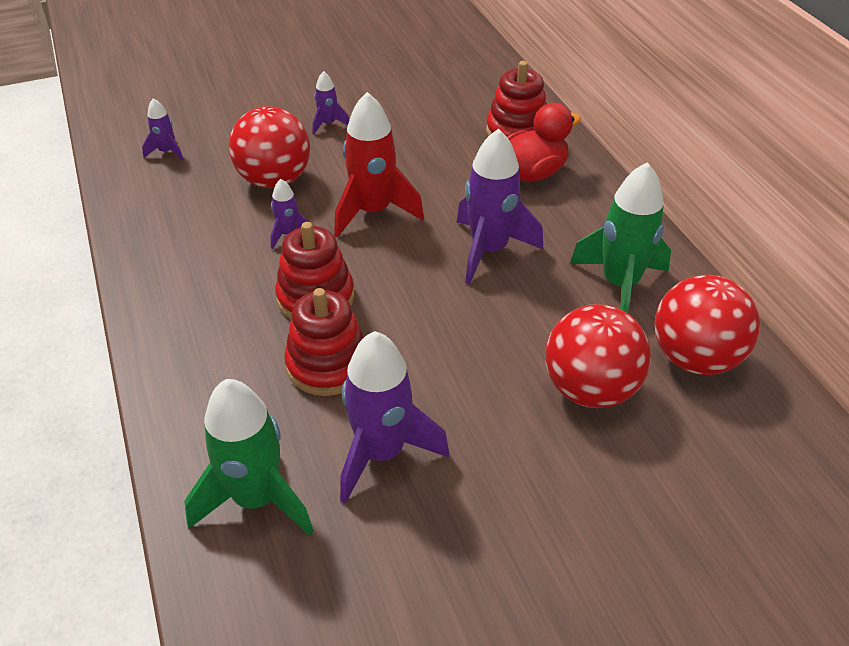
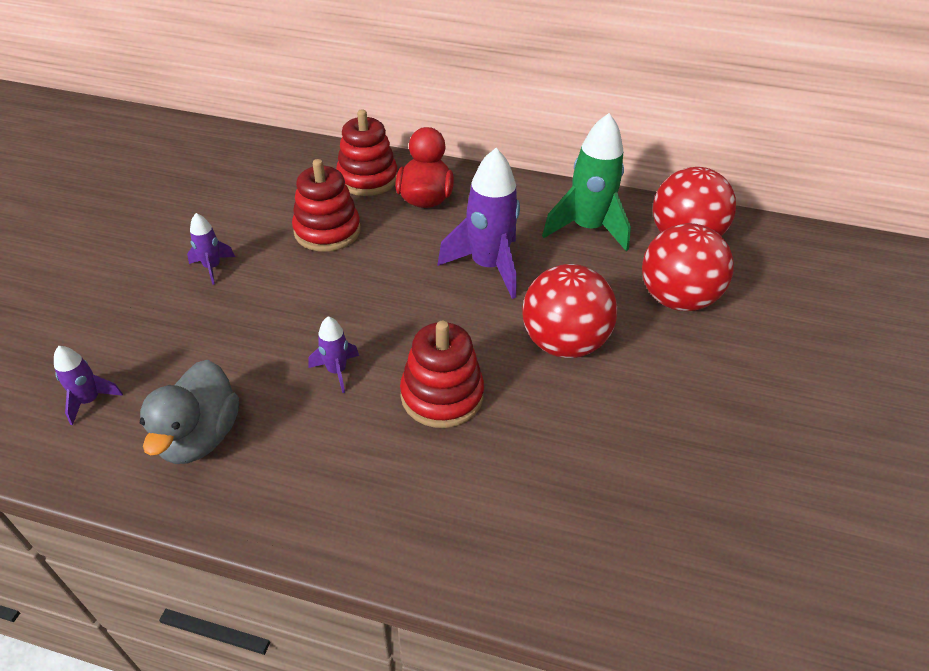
camera: 55 degrees left, 0 degrees up
green rocket [184,379,314,536] -> none
red ball [229,106,310,188] -> red ball moved to [522,264,617,358]
red stacking toy [284,288,364,396] -> red stacking toy moved to [292,159,361,252]
red rocket [334,92,424,238] -> none
purple rocket [340,331,449,504] -> none
none -> grey duck [140,360,239,464]

